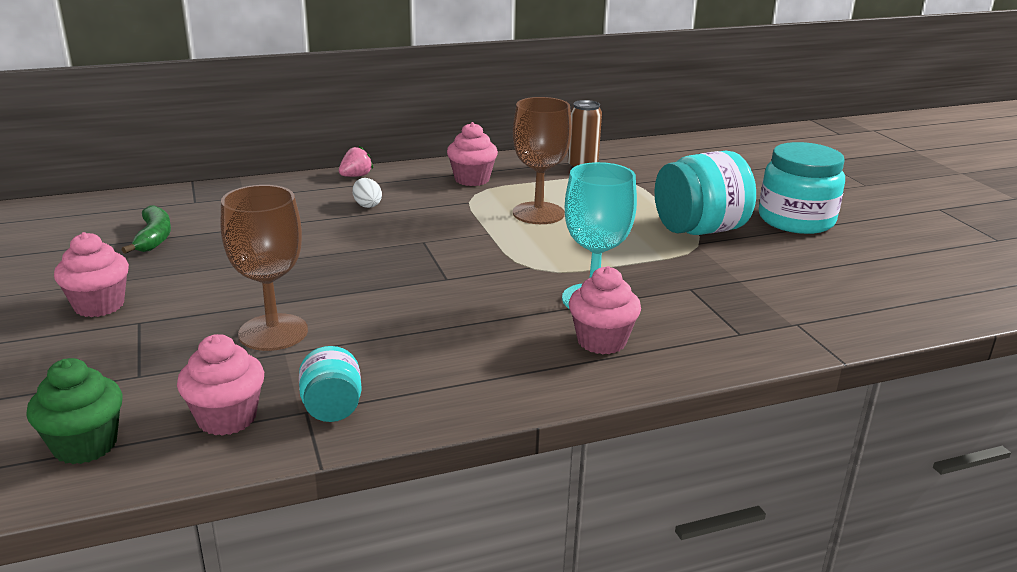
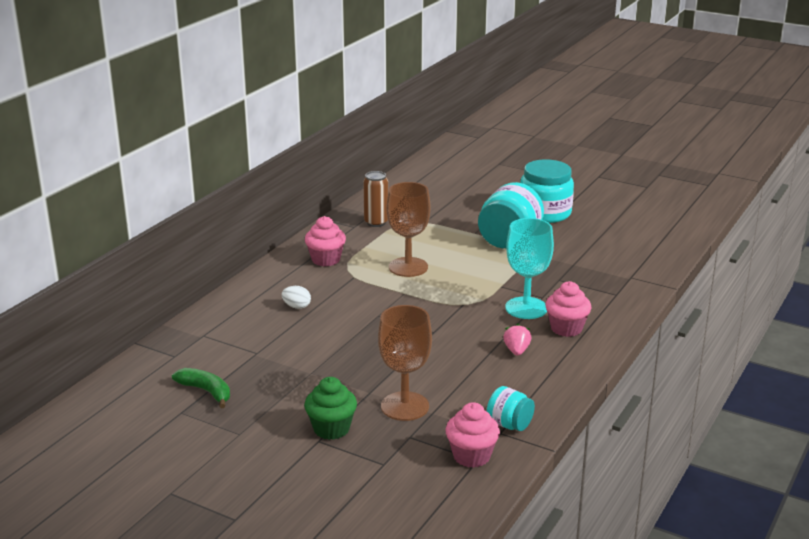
camera: 40 degrees left, 0 degrees up
green cupcake [26,358,123,464] -> green cupcake moved to [304,377,357,440]
pink cupcake [54,232,129,317] -> none
pink strawberry [339,146,373,177] -> pink strawberry moved to [503,324,531,355]

